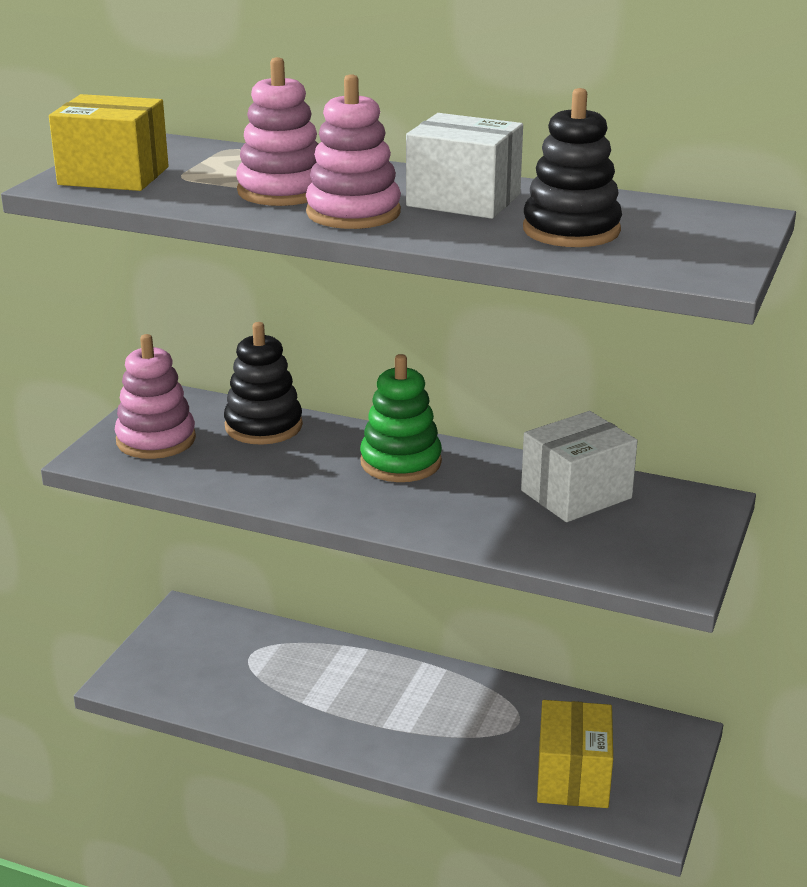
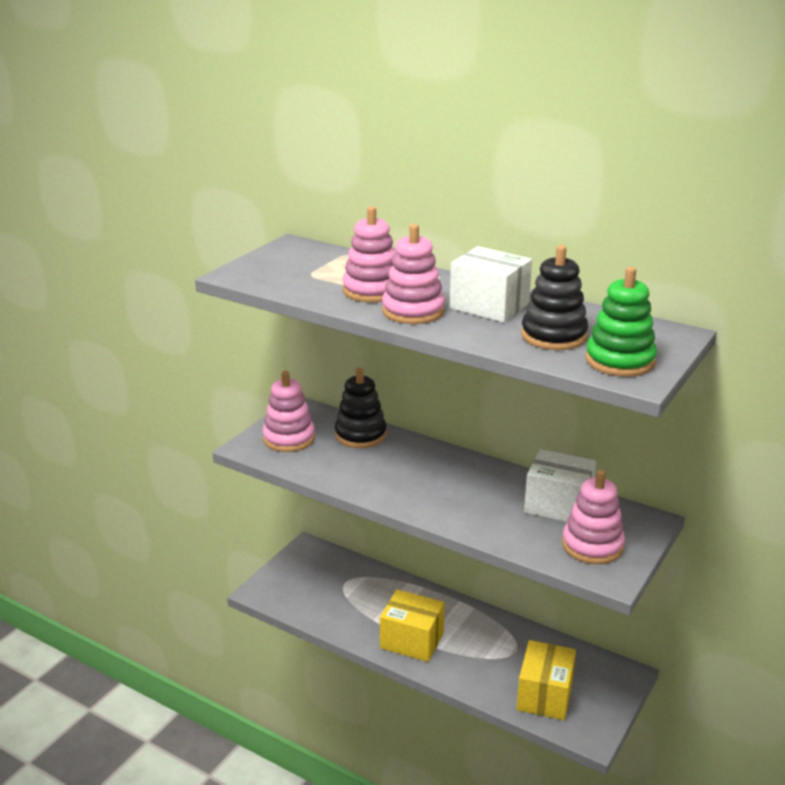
camera: 10 degrees right, 0 degrees up
yellow box [49,94,168,191] -> yellow box moved to [380,590,445,662]
green stacking toy [360,354,442,482] -> green stacking toy moved to [585,267,657,377]
white box [521,411,637,522] -> white box turned 45 degrees clockwise [524,449,596,522]
none -> pink stacking toy [562,470,625,564]

